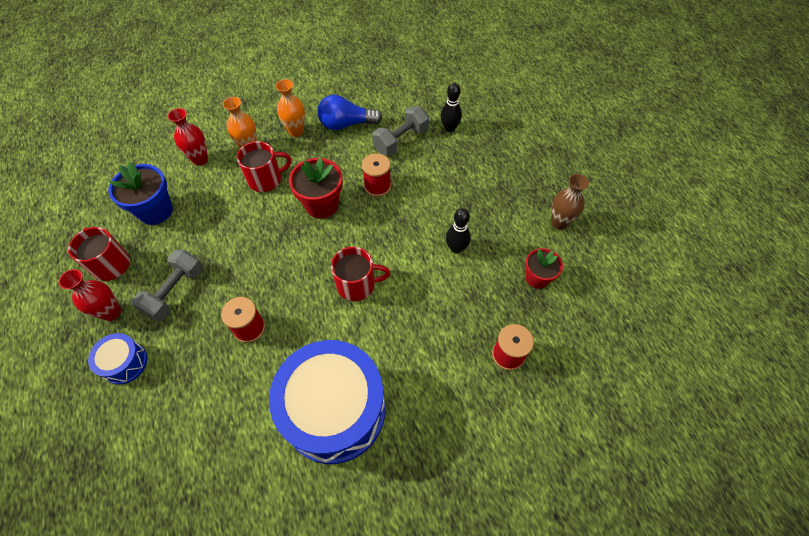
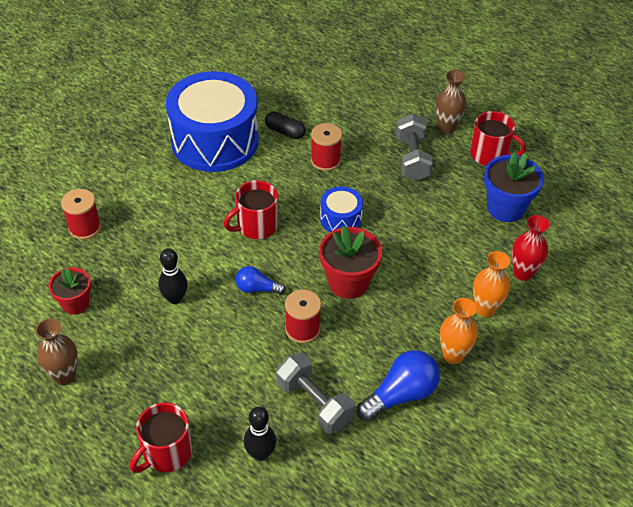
camera: 150 degrees right, 10 degrees down
red vase [59,269,121,321] -> brown vase [436,70,467,134]
blue drum [88,333,147,385] -> blue drum moved to [320,186,363,232]
red mug [237,141,292,192] -> red mug moved to [130,402,192,473]
grey dumbbell [372,106,429,156] -> grey dumbbell turned 60 degrees counterclockwise [276,353,355,434]
none -> blue light bulb [236,266,286,294]
none -> black capsule [265,112,306,139]

